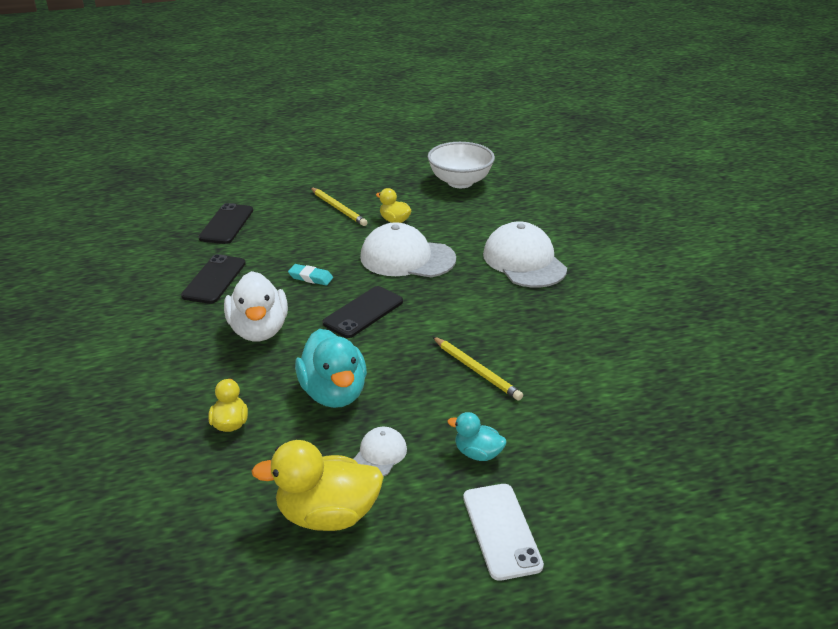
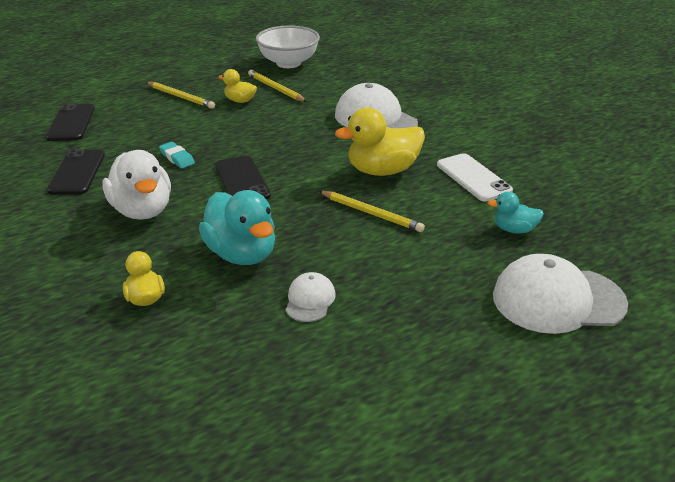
camera: 15 degrees left, 0 degrees up
yellow duck [251,440,384,531] -> yellow duck moved to [335,108,425,176]
turquoise eraser [288,264,333,285] -> turquoise eraser turned 45 degrees clockwise [159,142,195,169]
black phone [323,286,403,338] -> black phone turned 45 degrees counterclockwise [215,156,271,199]
white cap [360,222,456,277] -> white cap moved to [493,254,628,334]
turquoise duck [447,412,506,461] -> turquoise duck moved to [488,192,544,234]
white phone [463,484,544,581] -> white phone moved to [437,153,513,201]
none -> yellow pencil [248,70,307,102]

